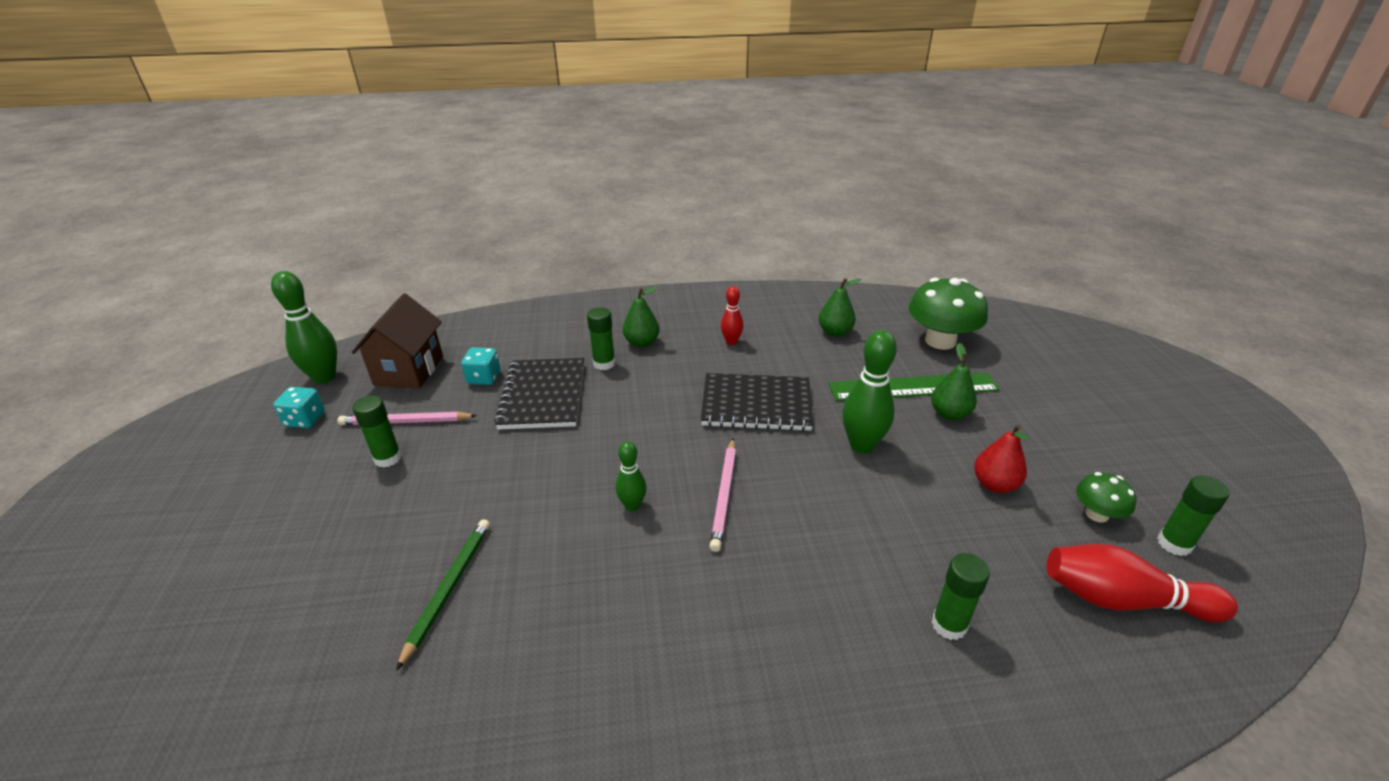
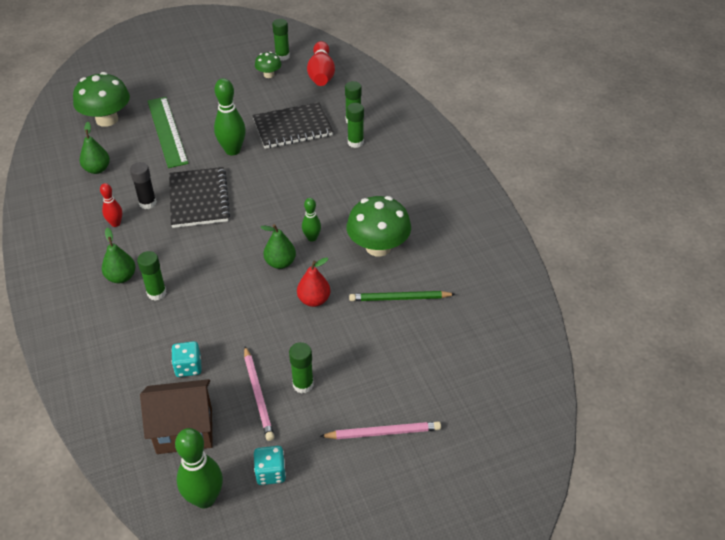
camera: 105 degrees left, 10 degrees up
black notebook [494,358,584,430] -> black notebook moved to [252,102,333,149]
pink pencil [709,438,736,552] -> pink pencil moved to [320,421,441,439]
green pear [931,343,977,420] -> green pear moved to [260,224,296,269]
red pear [974,425,1030,493] -> red pear moved to [297,257,330,307]
none -> black glue stick [130,162,157,209]
none -> green glue stick [347,103,364,148]
none -> green mushroom [347,196,411,257]

